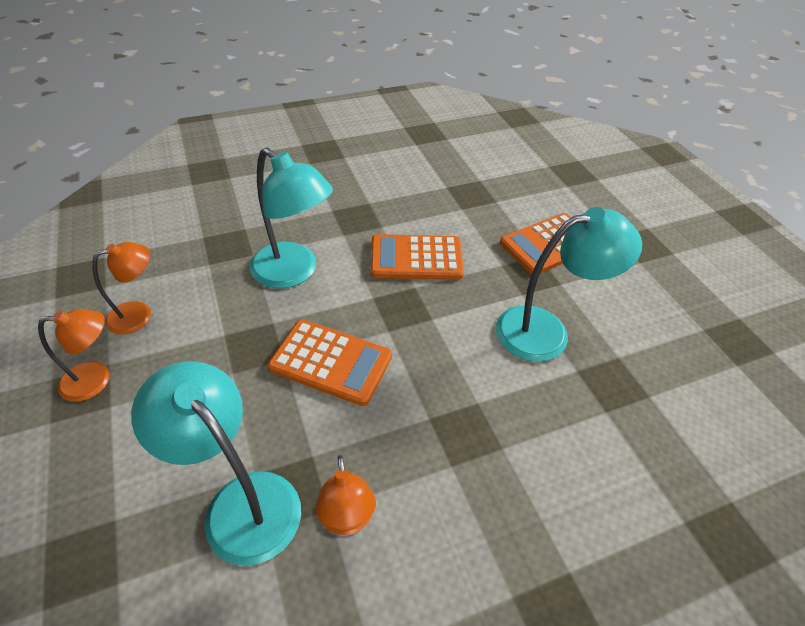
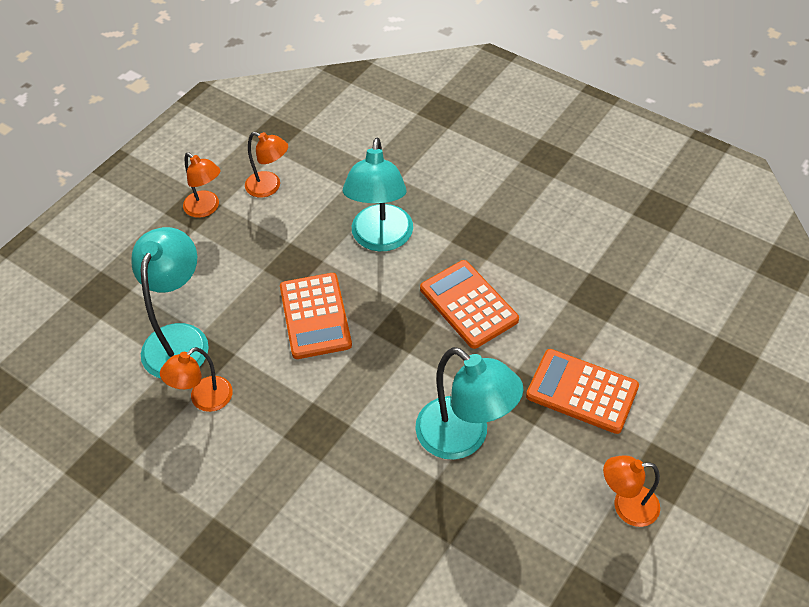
camera: 60 degrees right, 5 degrees up
none -> orange lamp [603,455,660,527]

